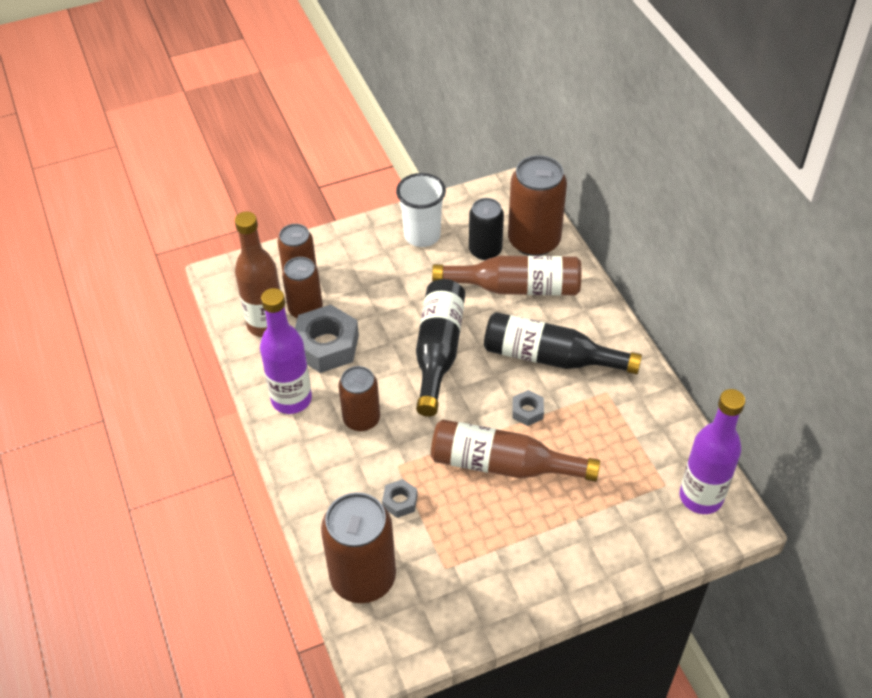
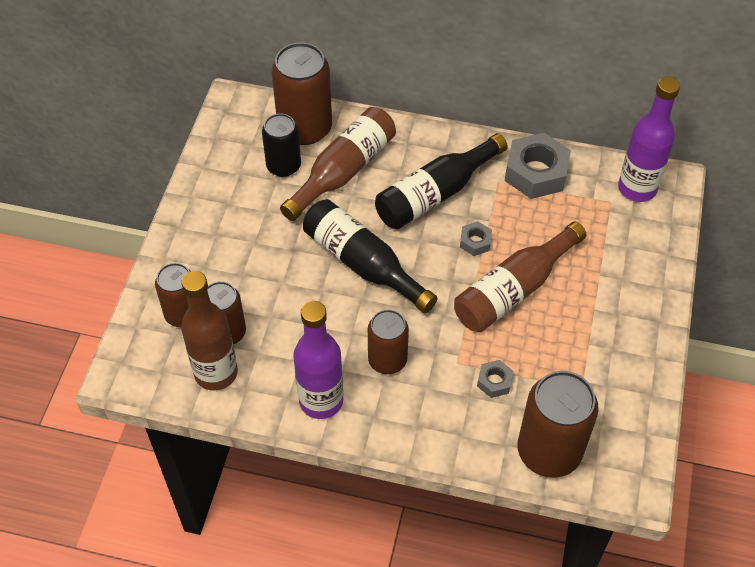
camera: 55 degrees left, 5 degrees up
grey nut [295,305,359,373] -> grey nut moved to [505,133,571,199]
white cup [396,173,446,247] -> none

